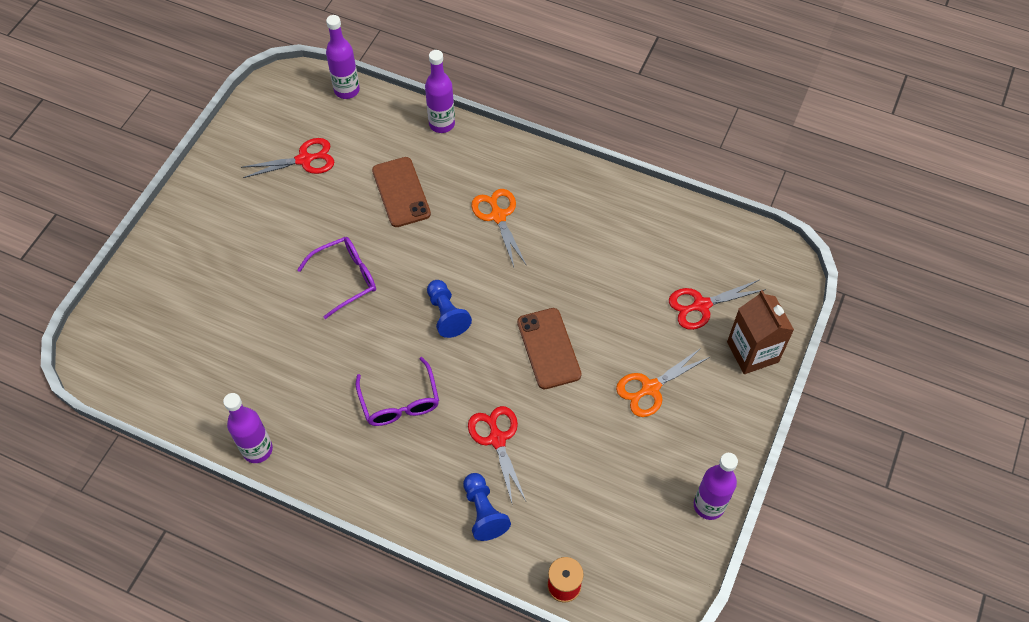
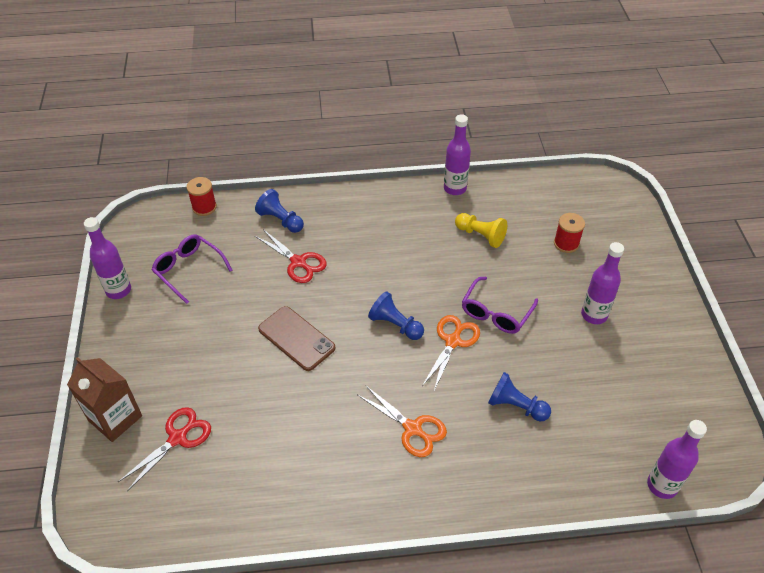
camera: 150 degrees right, 10 degrees down
red scissors [241,138,334,178] -> none
purple glasses [356,357,439,426] -> purple glasses moved to [152,234,232,304]
brown phone [372,157,431,227] -> blue pawn [488,372,551,422]
purple bottle [425,50,455,133] -> purple bottle moved to [581,242,624,324]
orange scissors [616,347,710,417] -> orange scissors moved to [422,315,480,391]
none -> yellow pawn [455,213,507,248]
none -> red spool [554,213,585,253]

